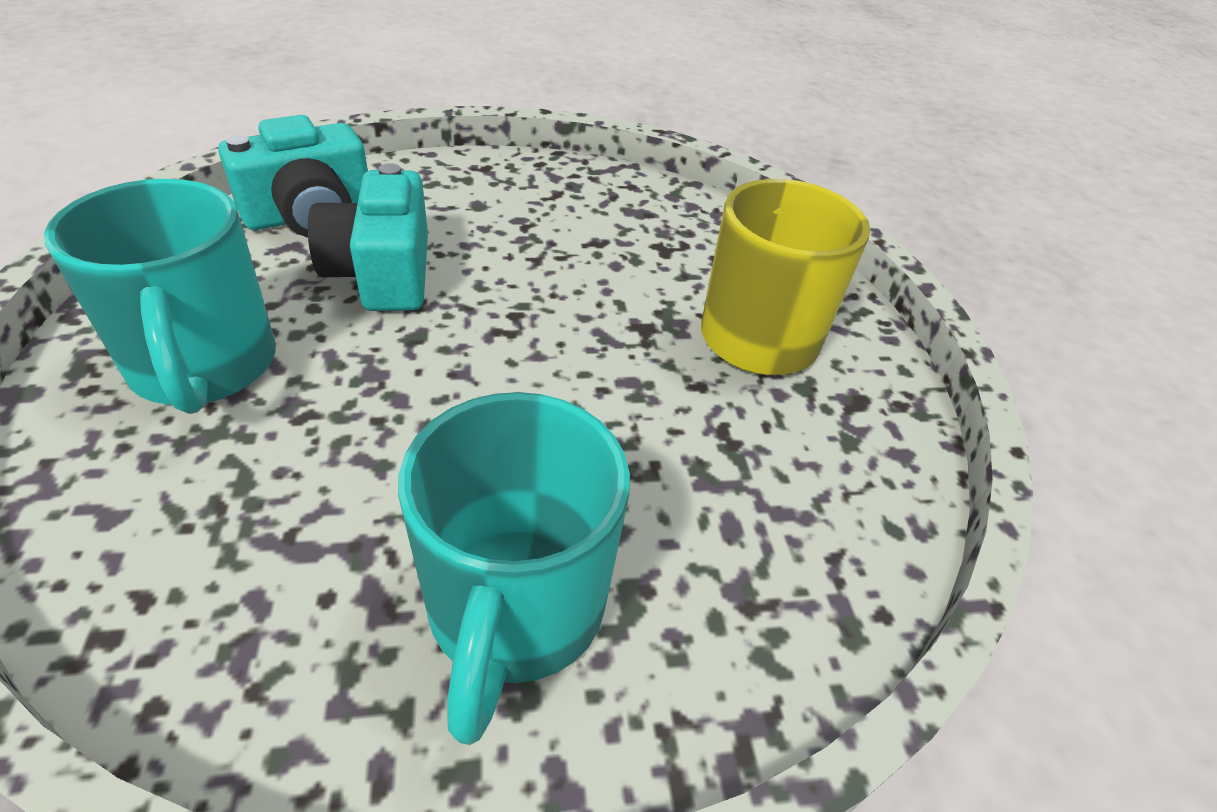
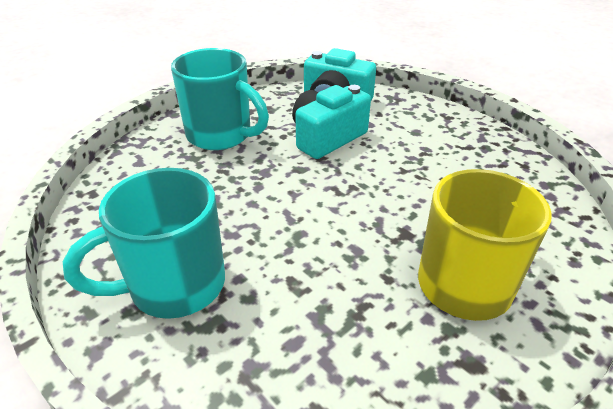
camera: 60 degrees right, 5 degrees down
turquoise mug [44,179,276,414] -> turquoise mug turned 90 degrees counterclockwise [171,48,269,150]

